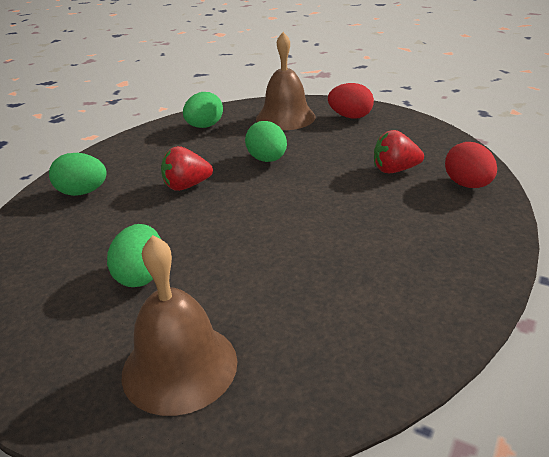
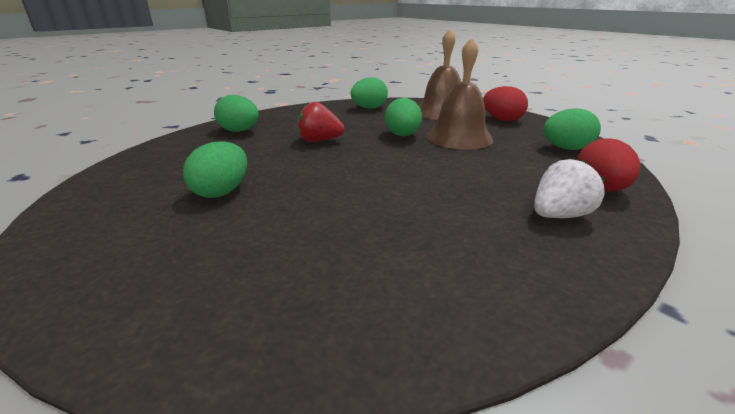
camera: 20 degrees right, 5 degrees down
brown bell [122,235,238,416] -> brown bell moved to [426,38,493,150]
red strawberry [374,130,424,173] -> none
none -> white strawberry [534,159,605,218]
none -> green egg [544,108,601,150]

